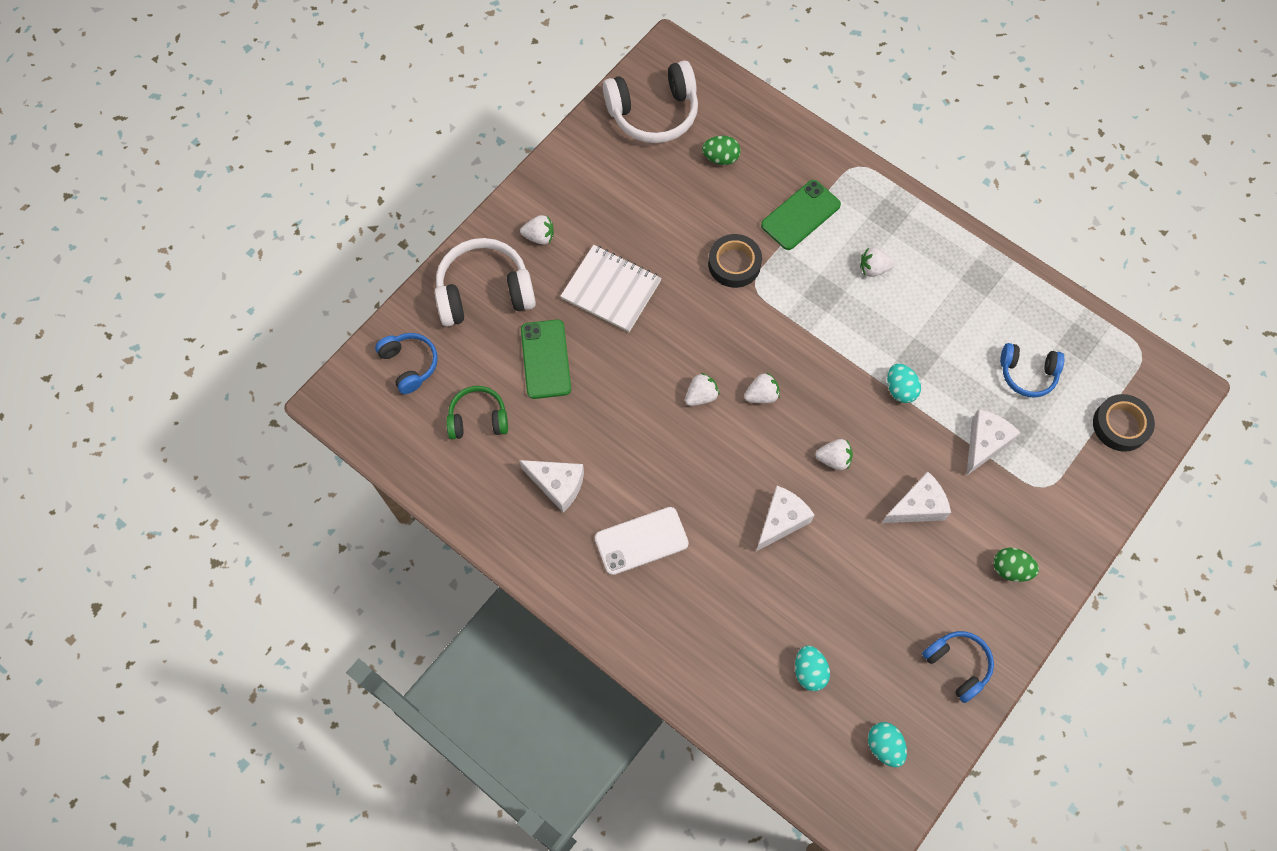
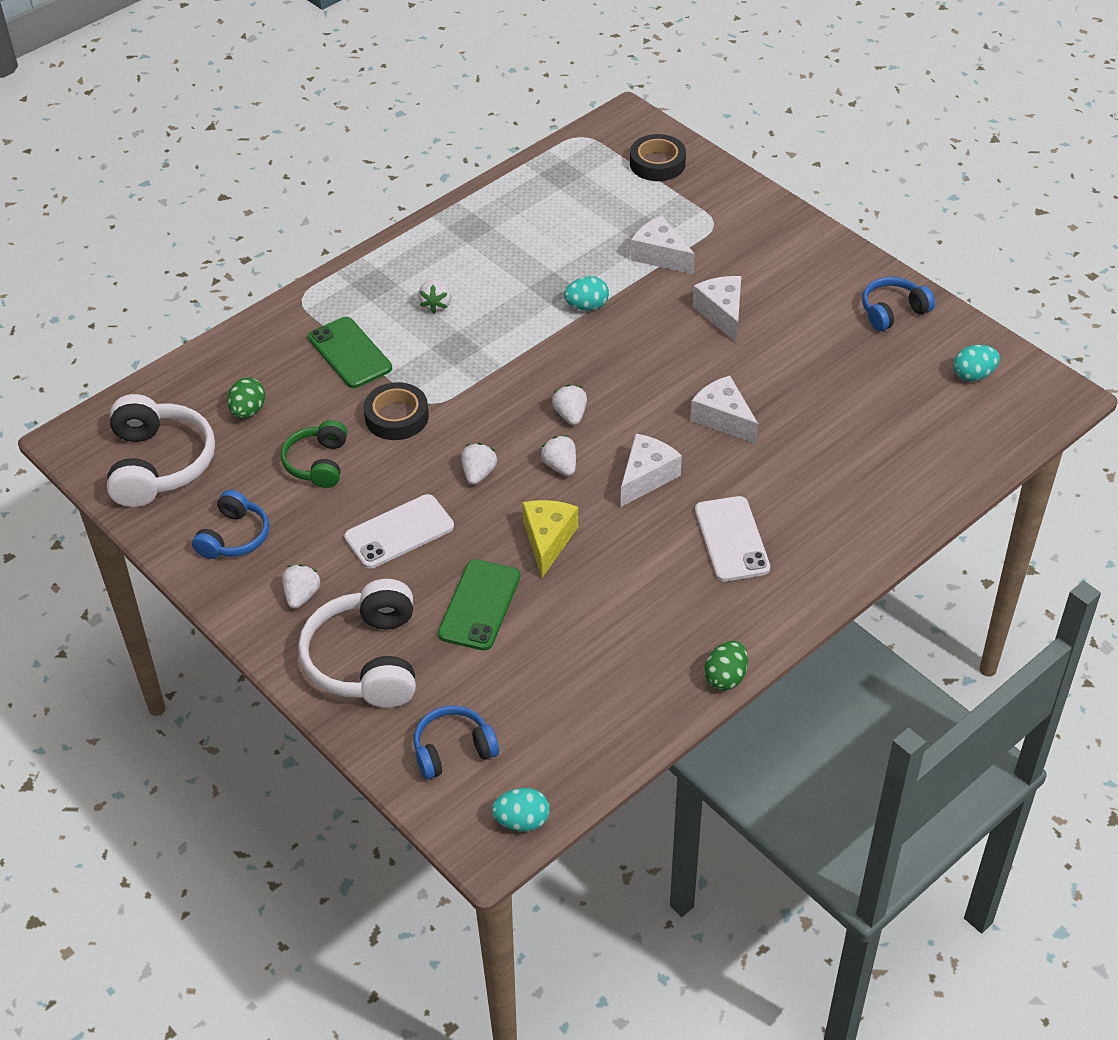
camera: 80 degrees left, 20 degrees down
green headphones [446,386,508,439] -> green headphones moved to [281,420,347,488]
white cheese [519,460,584,513] -> white cheese moved to [621,434,682,507]
green phone [521,320,571,399] -> green phone turned 75 degrees counterclockwise [438,559,520,651]
white notebook [561,245,662,332] -> white phone [344,494,454,569]
turquoise egg [795,645,830,691] -> turquoise egg moved to [492,788,550,831]
white strawberry [815,439,853,470] -> white strawberry moved to [461,443,497,485]
green egg [994,548,1039,582] -> green egg moved to [705,641,748,690]
blue headphones [1000,343,1064,398] -> blue headphones moved to [192,490,269,559]
none -> yellow cheese [522,500,578,578]

